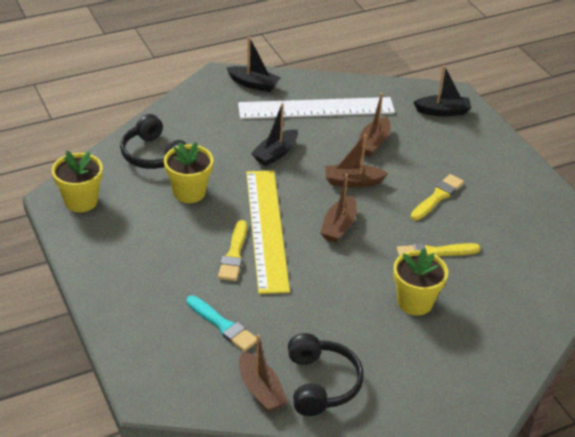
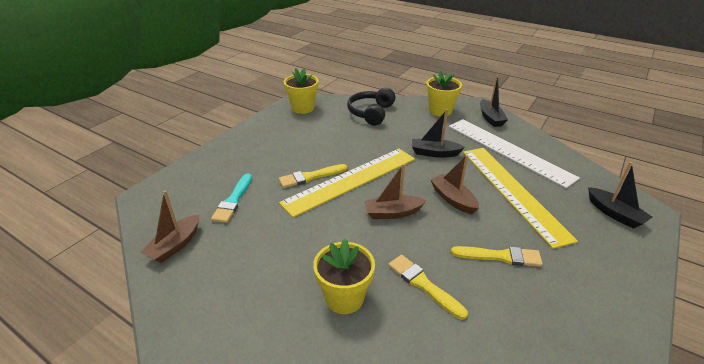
camera: 60 degrees right, 5 degrees down
yellow flower pot [164,142,213,203] -> yellow flower pot moved to [426,71,462,117]
black headphones [288,333,364,416] -> none
brown boat [357,93,390,157] -> yellow ruler [463,148,578,249]

